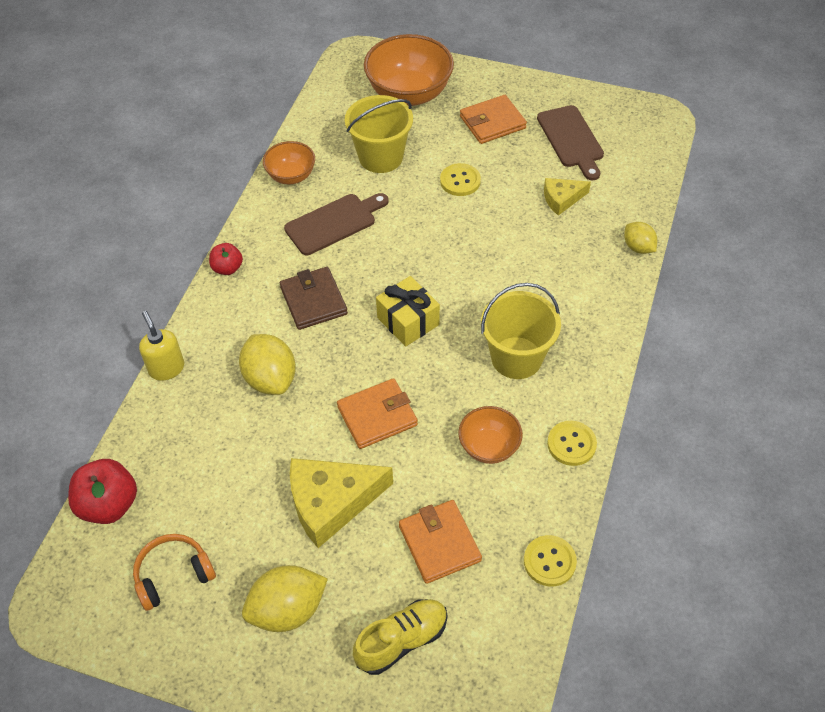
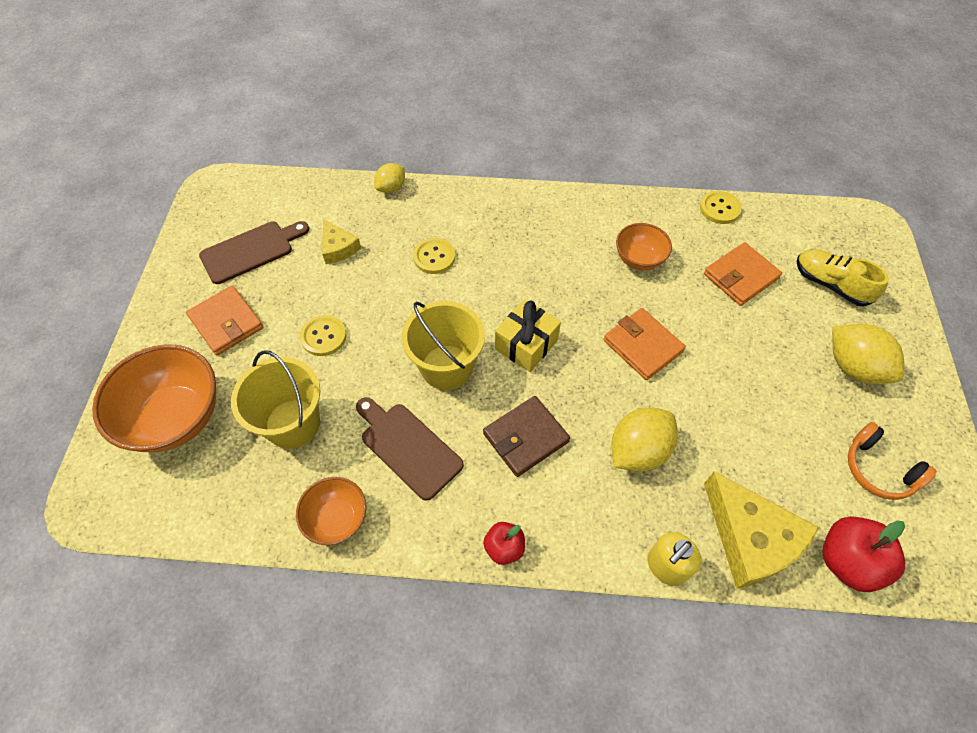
camera: 105 degrees left, 5 degrees up
yellow cheese [290,458,393,548] -> yellow cheese moved to [704,471,819,589]
yellow bucket [481,283,561,379] -> yellow bucket moved to [402,301,485,390]
yellow button [547,421,597,466] -> yellow button moved to [413,238,455,274]

